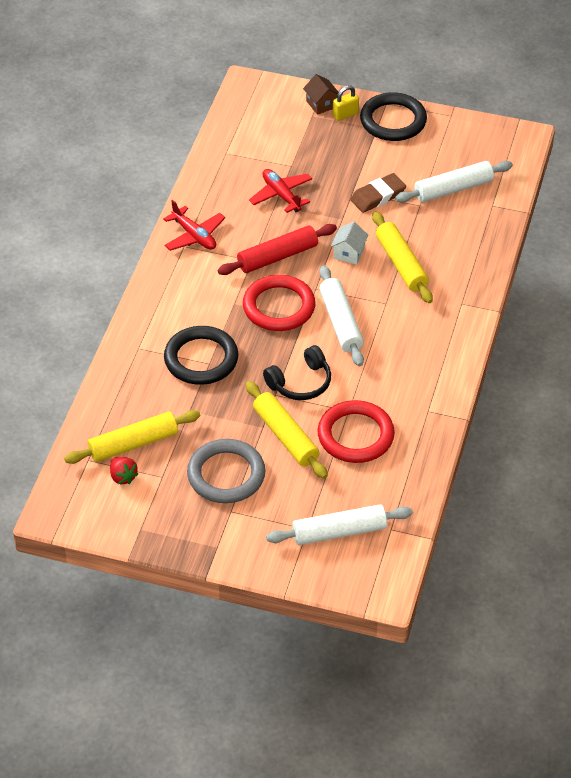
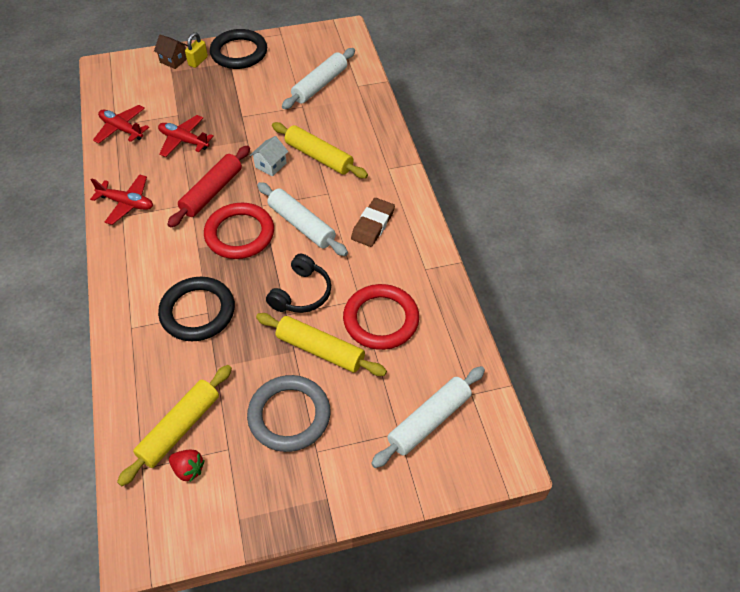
camera: 30 degrees left, 5 degrees up
white house [330,221,368,265] -> white house turned 45 degrees clockwise [250,136,288,176]
brown eraser [350,173,406,213] -> brown eraser moved to [351,198,395,247]
none -> red plane [93,105,149,144]

